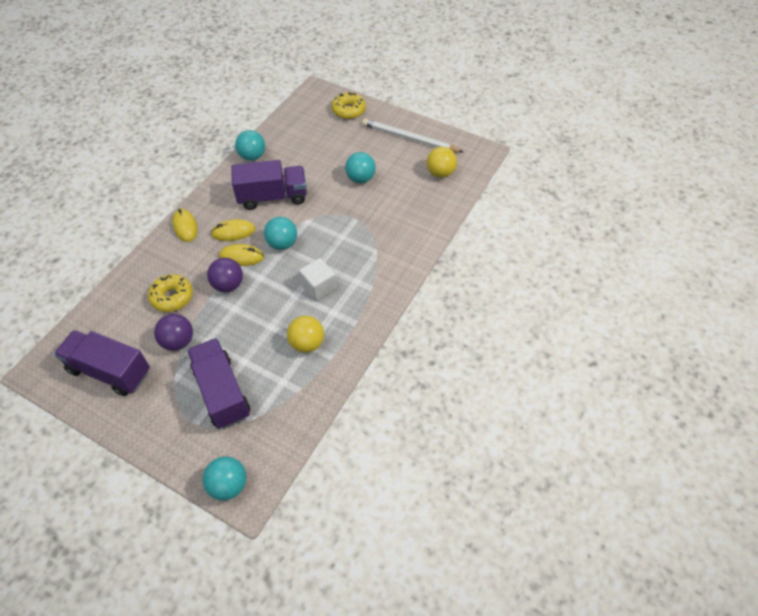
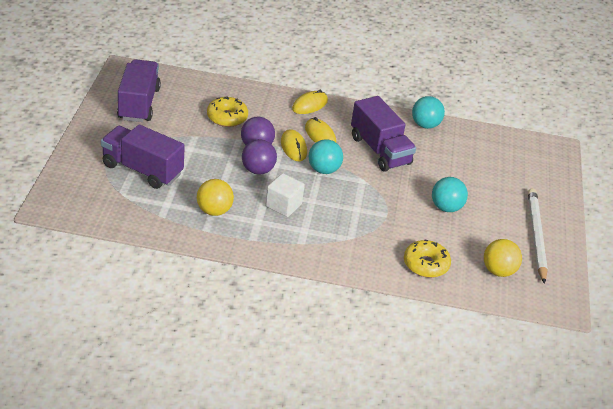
camera: 65 degrees right, 15 degrees down
purple ball [154,314,193,351] -> purple ball moved to [242,139,277,175]
purple truck [187,338,250,429] -> purple truck turned 105 degrees counterclockwise [101,125,185,189]
turquoise ball [202,456,246,501] -> none
yellow donut [331,92,366,119] -> yellow donut moved to [404,239,451,278]

